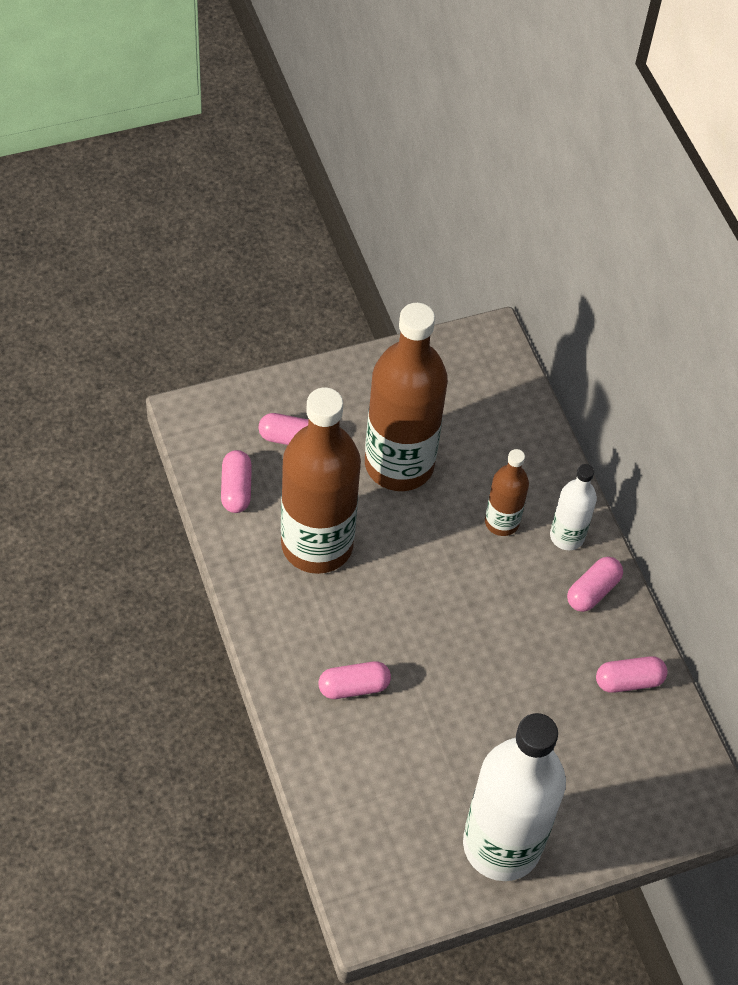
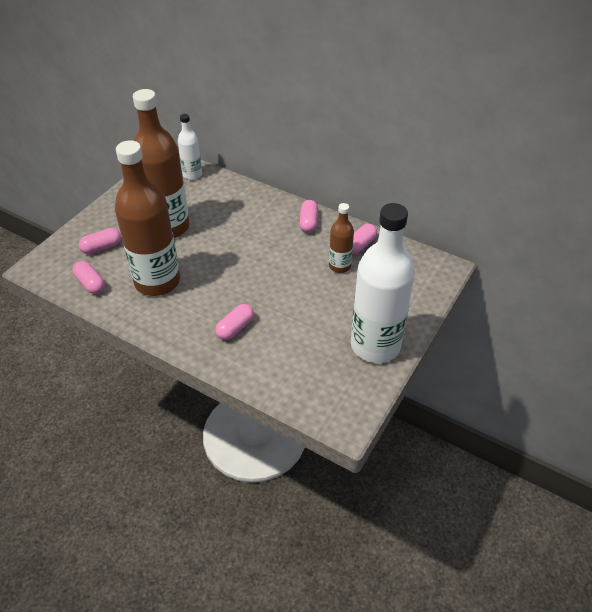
camera: 35 degrees left, 10 degrees down
brown bottle [485,449,529,536] -> brown bottle moved to [329,203,354,273]
white bottle [550,464,597,550] -> white bottle moved to [178,114,202,180]

